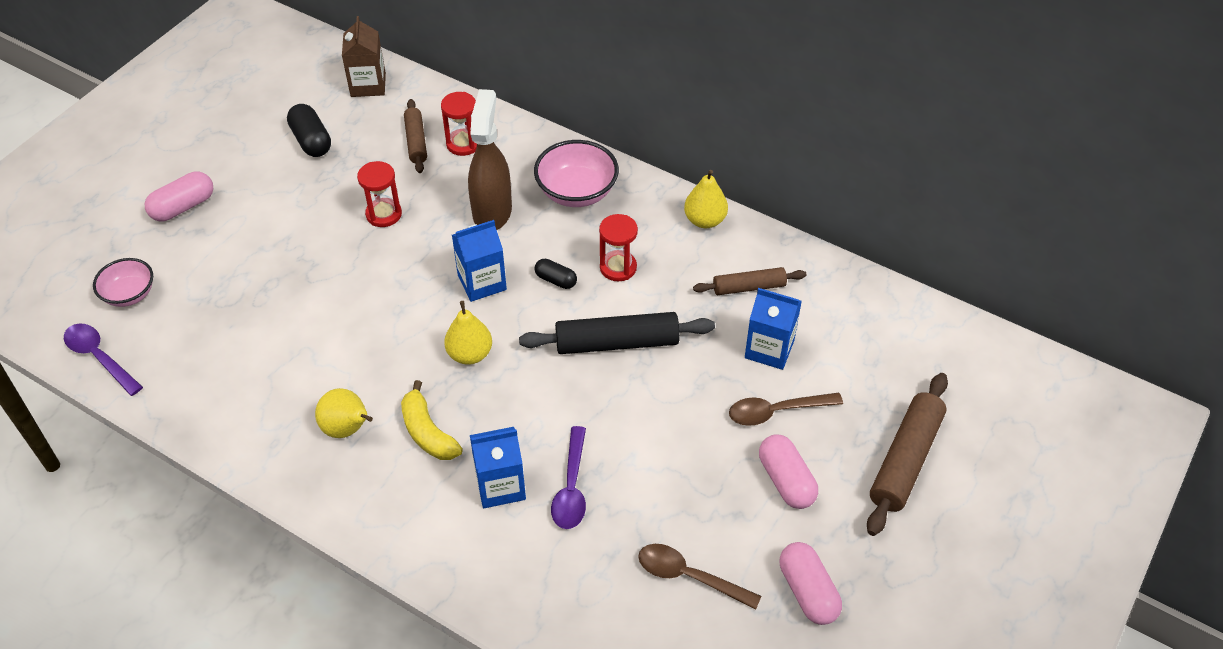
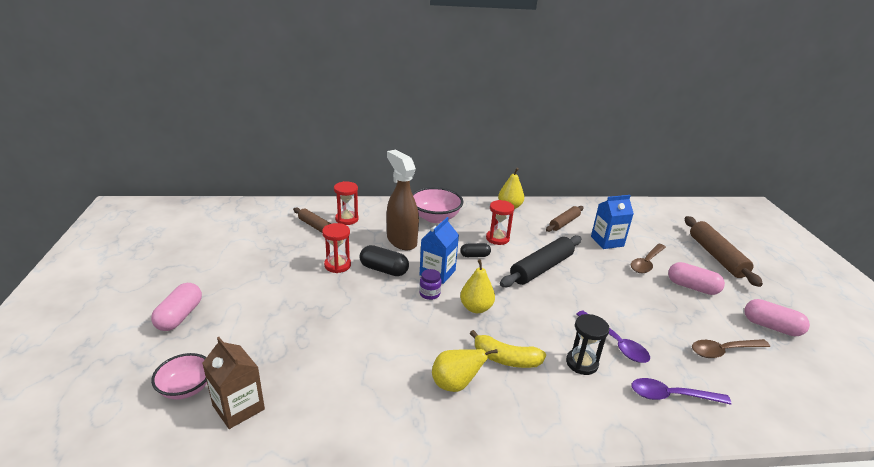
camera: 40 degrees left, 20 degrees down
purple spoon [64,323,143,396] -> purple spoon moved to [632,378,731,405]
black capsule [287,104,331,157] -> black capsule moved to [360,245,409,276]
brown carton [342,16,386,97] -> brown carton moved to [202,337,265,429]
blue carton [470,427,526,508] -> black hourglass [566,314,610,375]
none -> purple jar [419,269,441,300]

